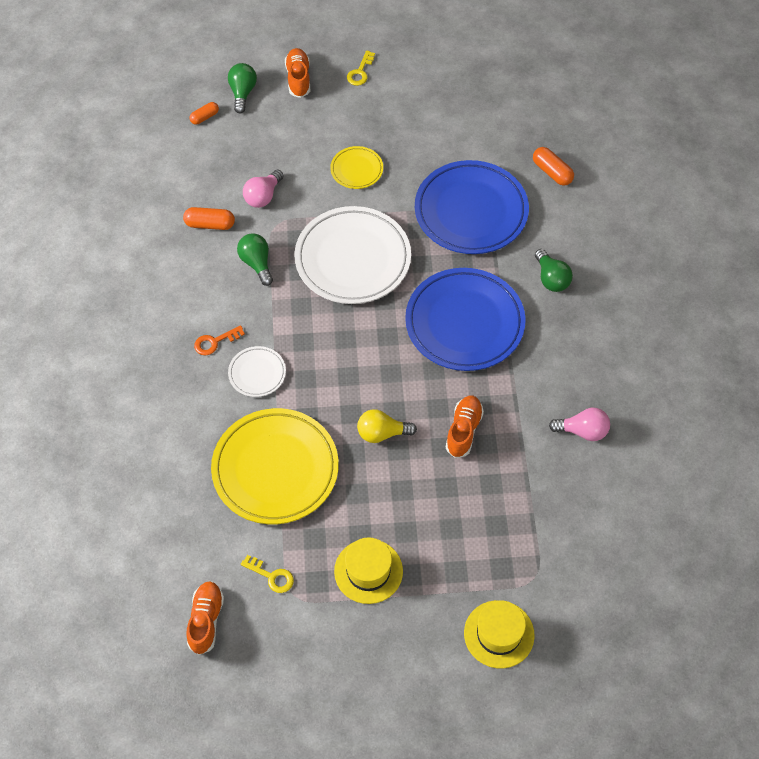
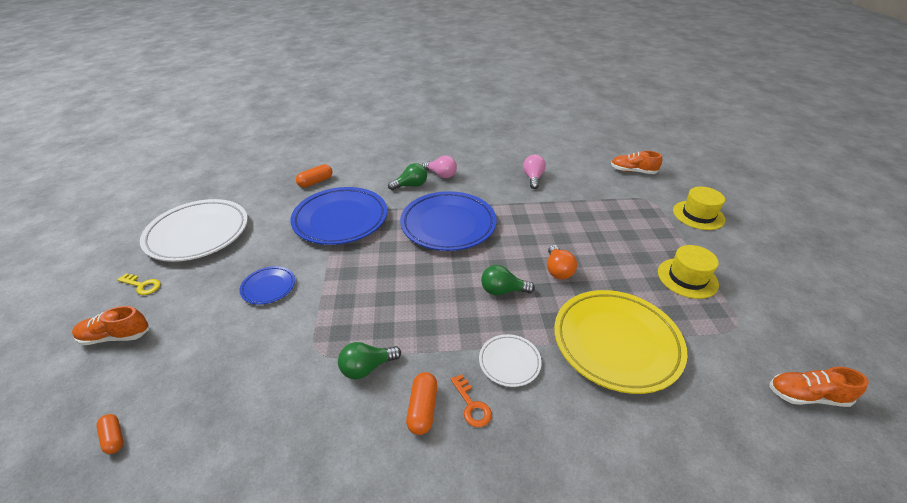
camera: 90 degrees left, 20 degrees down
orange capsule [183,207,235,230] -> orange capsule moved to [406,372,437,435]
green light bulb [228,63,257,113] -> green light bulb moved to [481,265,535,295]
yellow key [241,555,294,593] -> none
pink light bulb [243,170,284,208] -> pink light bulb moved to [422,156,457,178]
white plate [294,206,411,304] -> white plate moved to [140,199,248,262]
yellow plate [330,146,383,189] -> blue plate [239,266,295,305]
yellow light bulb [357,409,417,443] -> orange light bulb [547,245,577,279]
orange shoe [446,396,484,458] -> orange shoe moved to [611,151,662,174]

